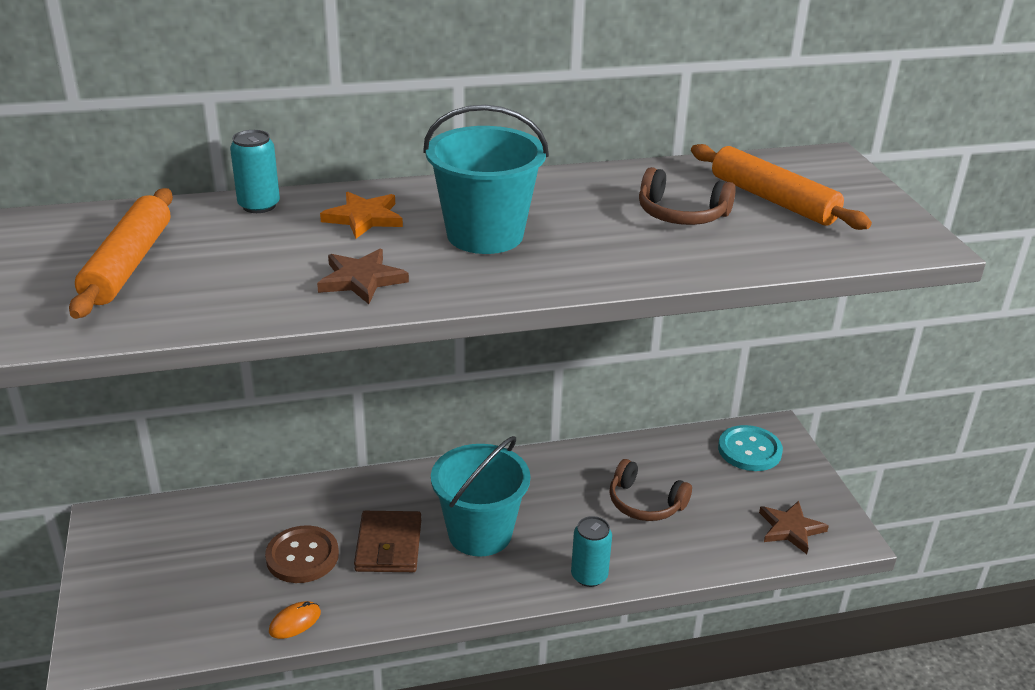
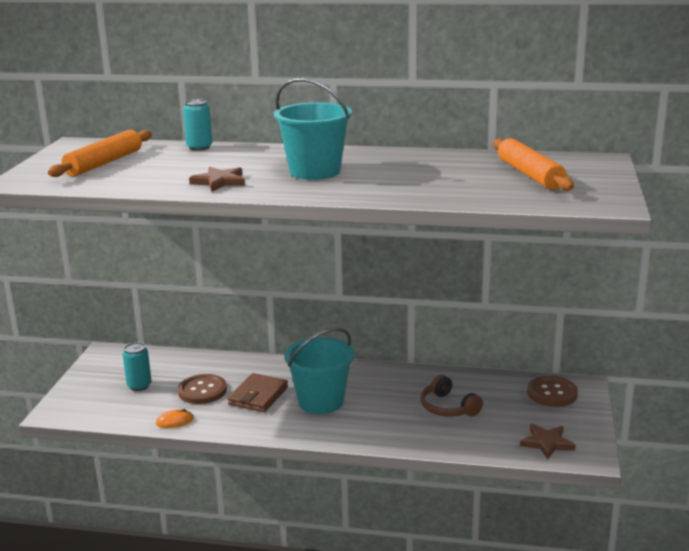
camera: 25 degrees right, 10 degrees down
orange star [320,192,403,239] -> none
turquoise can [571,516,612,587] -> turquoise can moved to [123,342,152,391]
brown headphones [639,167,736,225] -> none
turquoise button [718,425,783,471] -> brown button [527,376,578,407]

